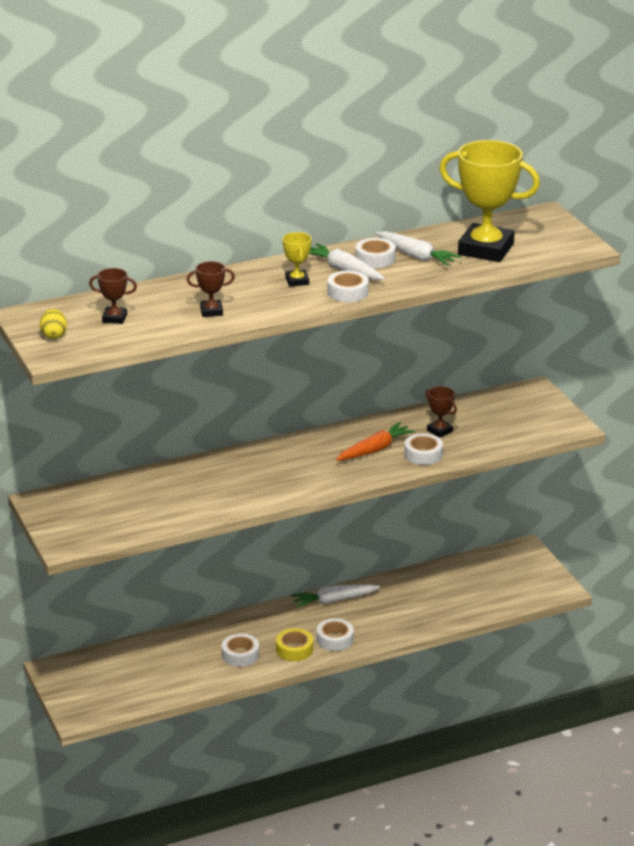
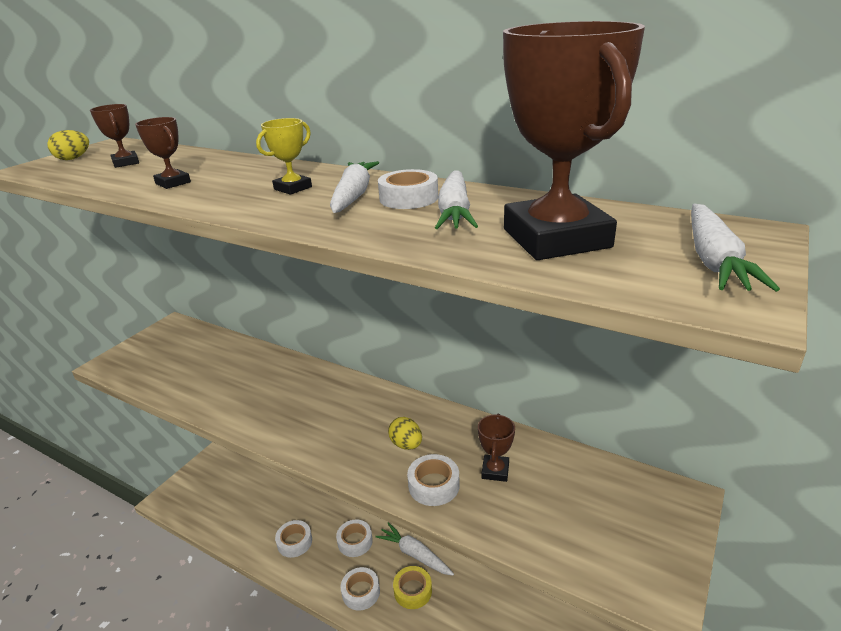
camera: 55 degrees right, 0 degrees up
yellow tape [276,628,313,661] -> yellow tape moved to [393,566,432,609]
white tape [328,271,369,302] -> white tape moved to [336,519,373,557]
orange carrot [336,422,415,461] -> yellow egg [388,417,422,450]
yellow trophy [439,140,540,262] -> brown trophy [503,21,645,260]
none -> white carrot [691,204,780,292]

